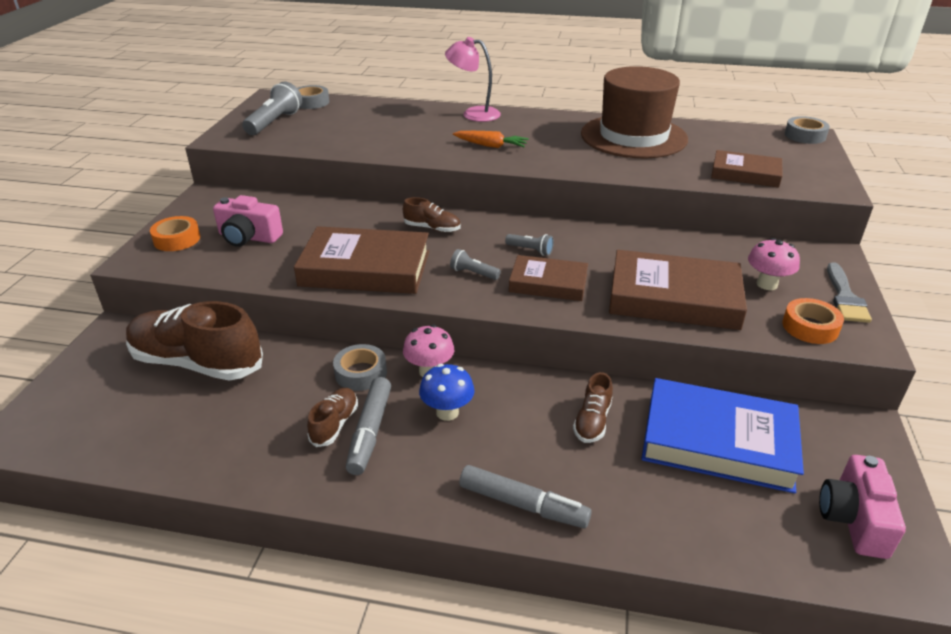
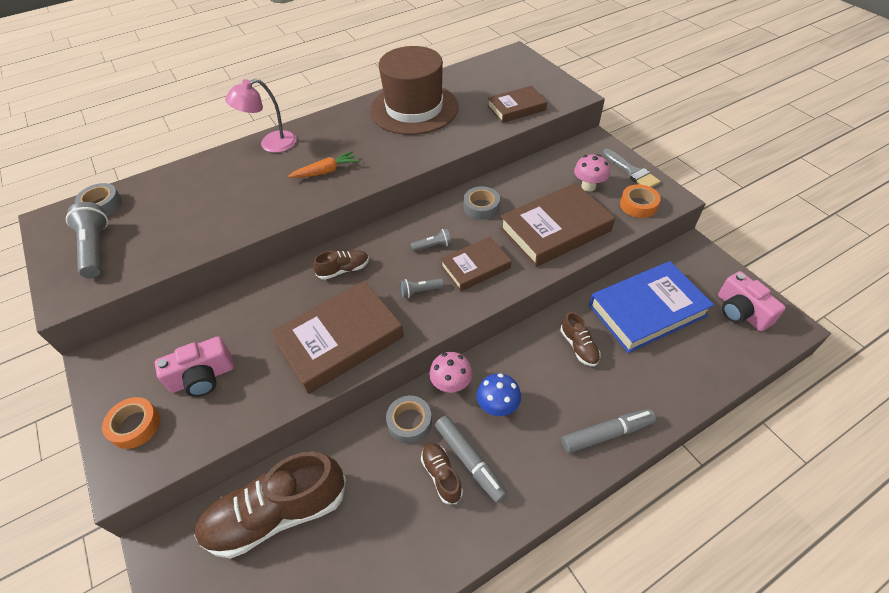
camera: 40 degrees left, 15 degrees up
grey tape [785,116,830,144] -> grey tape moved to [464,186,500,220]

